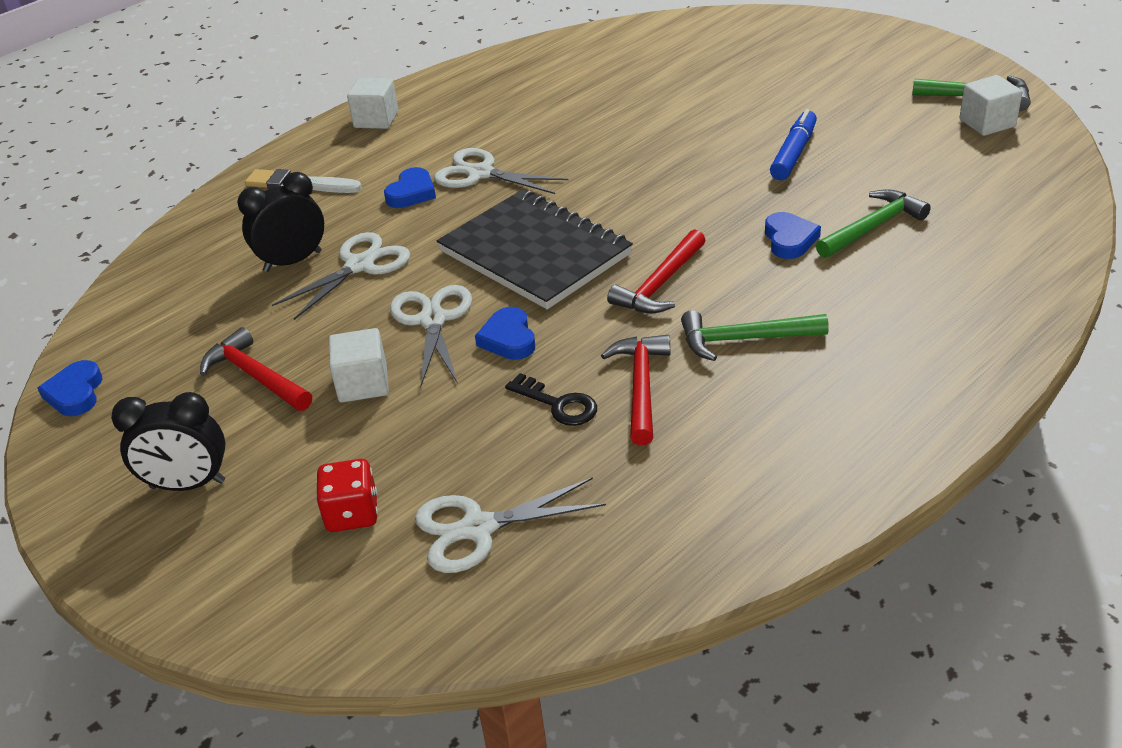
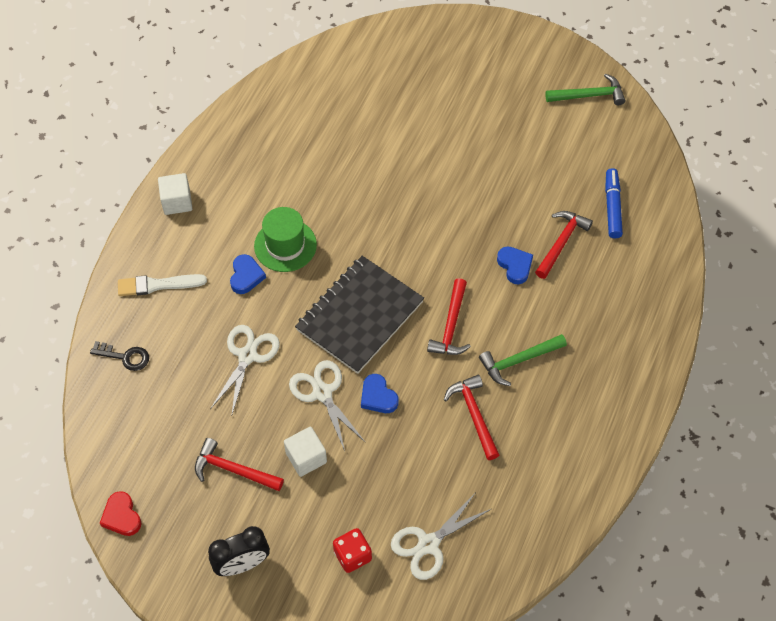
camera: 25 degrees left, 20 degrees up
blue heart [37,360,102,416] -> red heart [99,491,142,536]
black clock [237,172,324,272] -> none
white scissors [434,148,568,194] -> green hat [254,207,317,272]
black notebook [437,190,633,309] -> black notebook turned 75 degrees counterclockwise [295,256,424,374]
black key [505,373,597,426] -> black key moved to [90,341,149,371]
blue marker [770,109,817,180] -> blue marker moved to [605,168,623,238]
green hammer [816,189,931,258] -> red hammer [535,211,593,279]
white cube [959,75,1022,136] -> none

